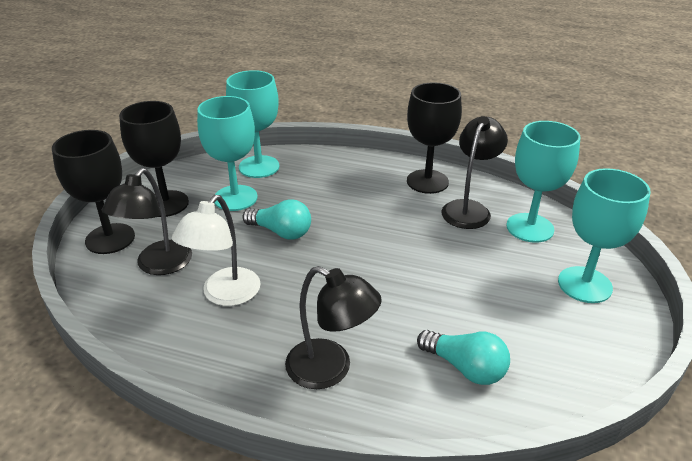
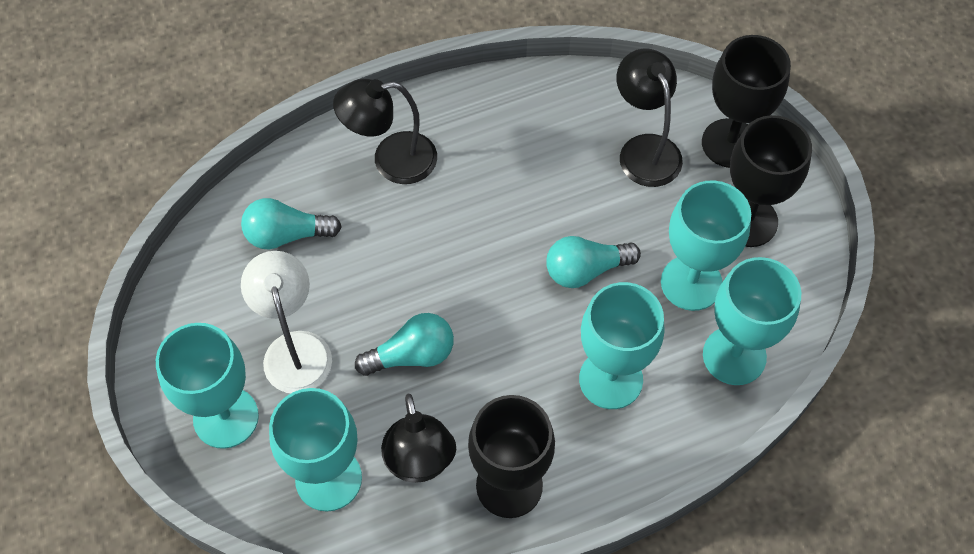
camera: 140 degrees right, 25 degrees up
white lamp [172,195,261,306] -> white lamp moved to [241,251,332,393]
none -> turquoise light bulb [355,313,454,376]
none -> turquoise goblet [579,282,664,409]

